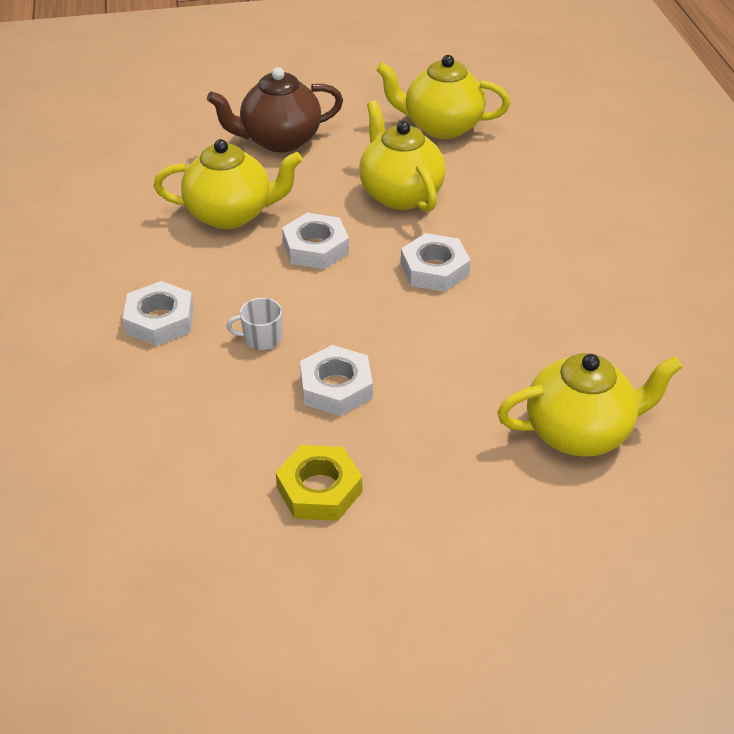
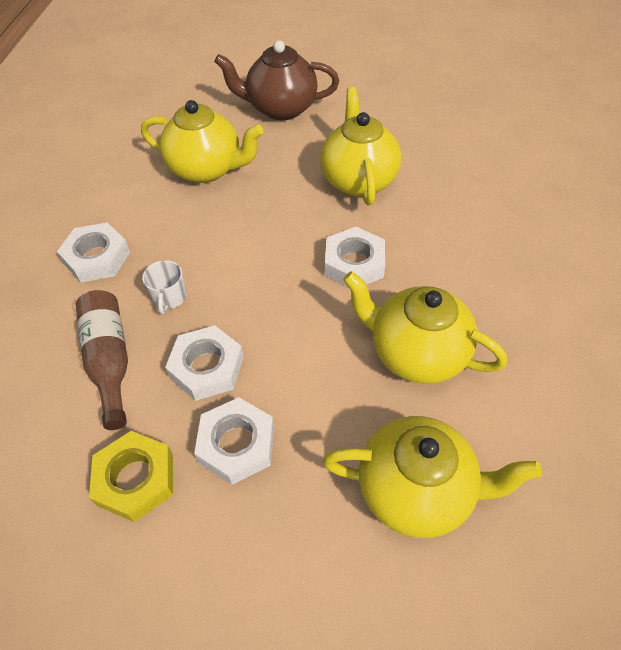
camera: 20 degrees right, 10 degrees up
white mug [227,298,282,350] -> white mug turned 105 degrees counterclockwise [142,260,187,314]
white nut [282,213,349,269] -> white nut moved to [194,397,274,485]
yellow teapot [376,55,510,139] -> yellow teapot moved to [343,271,507,384]
none -> brown bottle [76,290,128,430]

